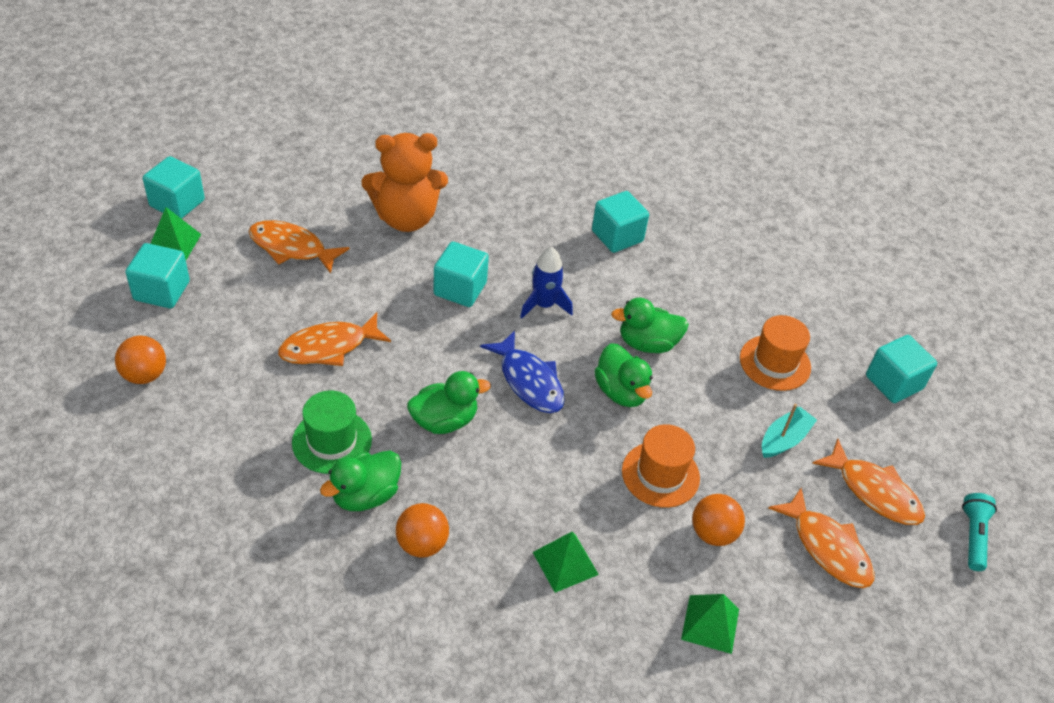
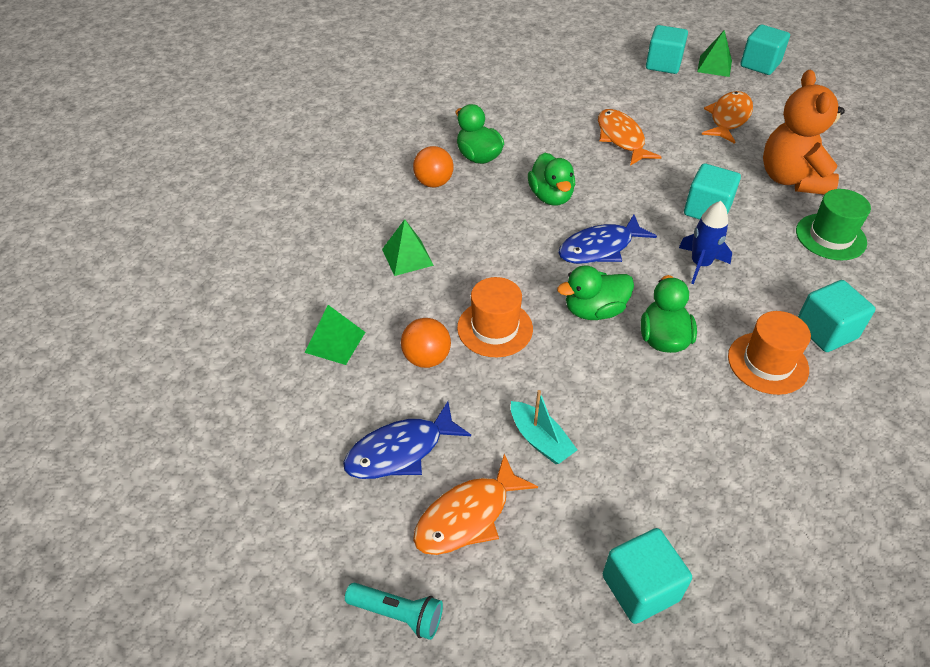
camera: 100 degrees right, 0 degrees up
orange ball [115,336,166,384] -> none
green hat [292,390,372,474] -> green hat moved to [796,189,871,260]
orange hat [740,315,811,391] -> orange hat moved to [728,311,811,395]
orange fish [768,488,874,588] -> blue fish [343,401,471,479]

